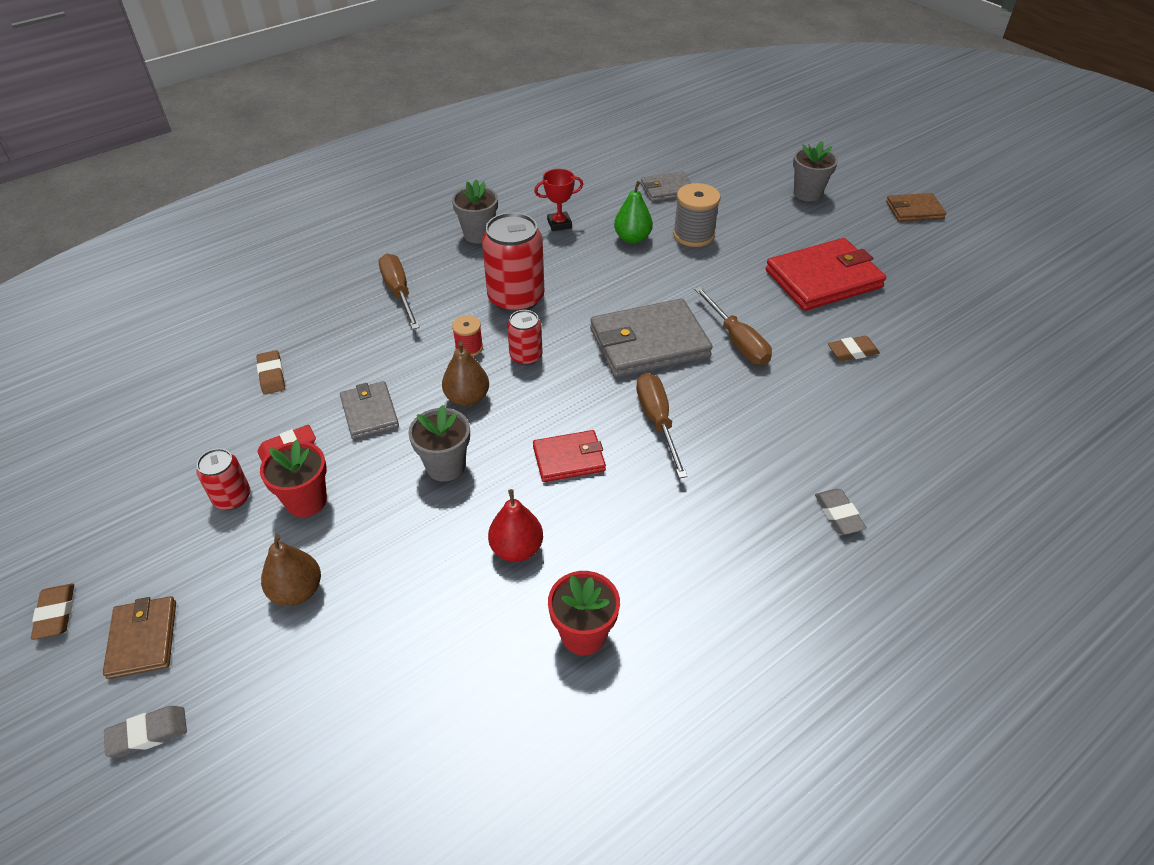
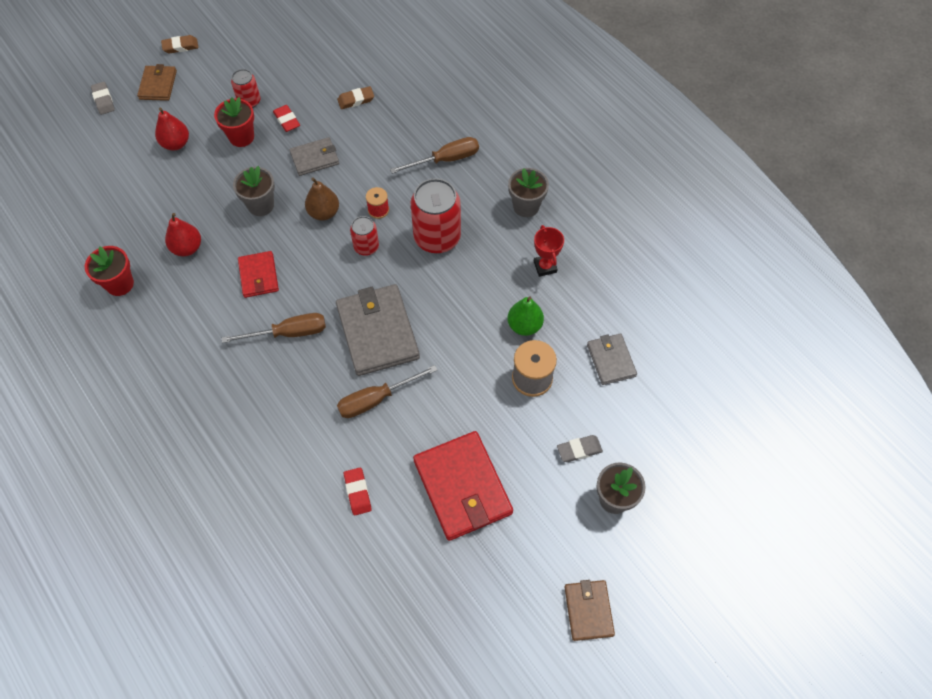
camera: 90 degrees right, 15 degrees up
brown wallet [103,596,176,679] -> brown wallet turned 75 degrees counterclockwise [137,64,177,101]
brown pear [261,534,321,606] -> red pear [155,108,189,150]
grey eraser [815,489,867,535] -> grey eraser moved to [557,435,603,462]
brown eraser [828,336,880,361] -> red eraser [344,467,372,516]

